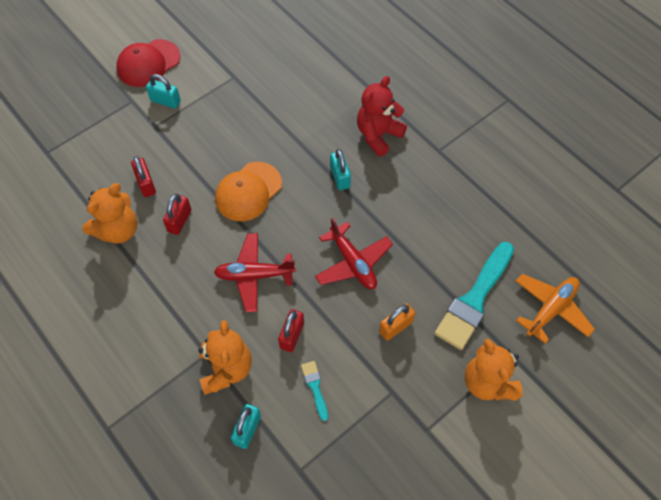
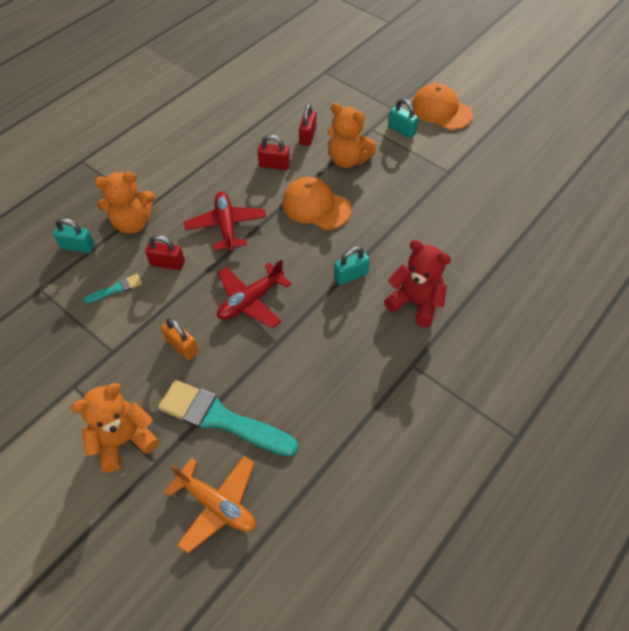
camera: 80 degrees right, 5 degrees down
orange teddy bear [82,183,137,244] -> orange teddy bear moved to [328,103,376,168]
red cap [116,39,180,87] -> orange cap [412,83,473,130]
red padlock [131,156,156,197] -> red padlock turned 45 degrees counterclockwise [299,104,316,146]
turquoise padlock [146,74,181,109] -> turquoise padlock turned 60 degrees counterclockwise [388,98,419,138]

